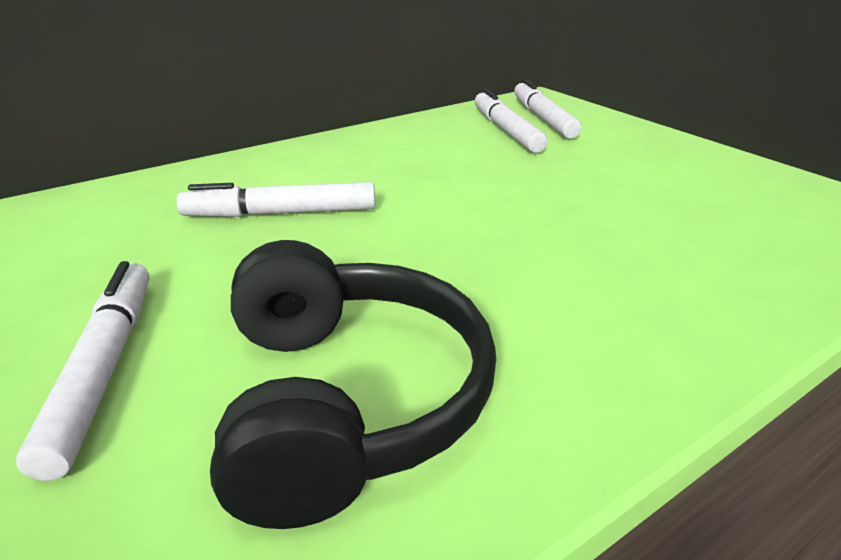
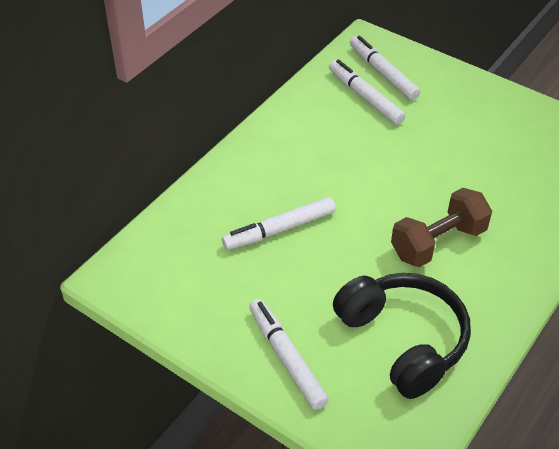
camera: 20 degrees left, 15 degrees up
none -> brown dumbbell [391,188,492,267]

